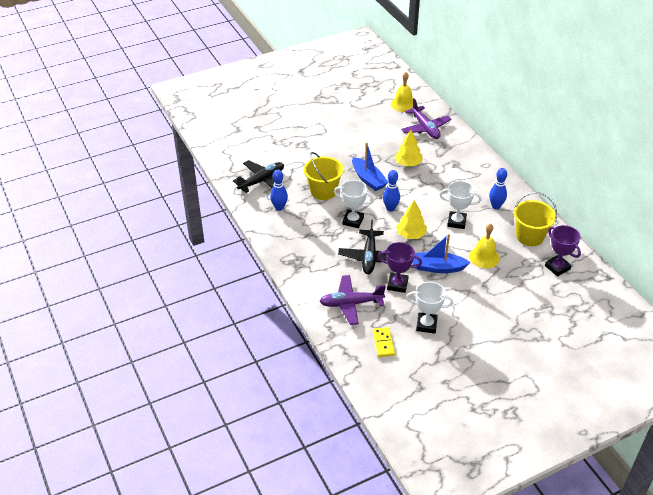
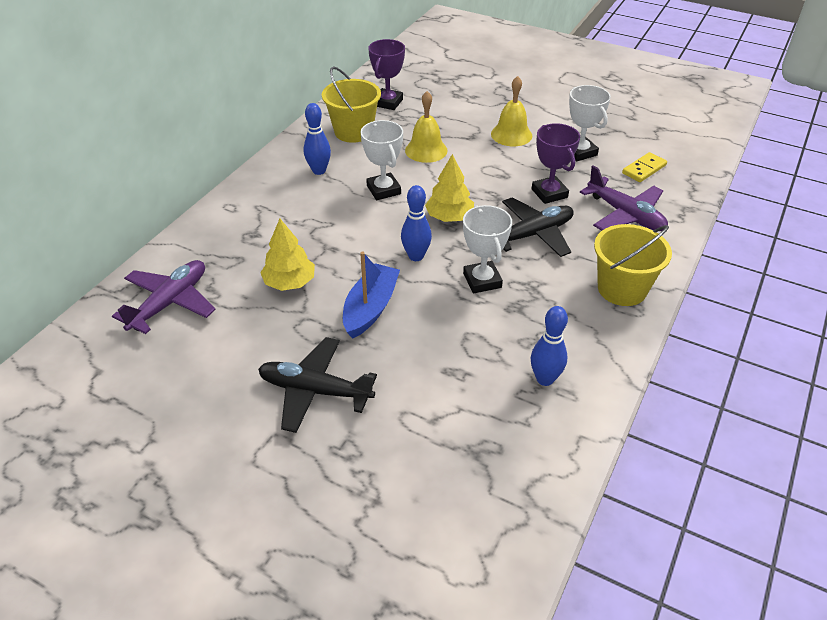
camera: 125 degrees left, 0 degrees up
black plane [233,160,284,193] -> black plane moved to [258,337,377,433]
yellow bucket [304,152,344,200] -> yellow bucket moved to [594,224,672,306]
yellow bell [391,72,413,112] -> yellow bell moved to [491,76,532,146]
blue boat [413,234,470,273] -> none

